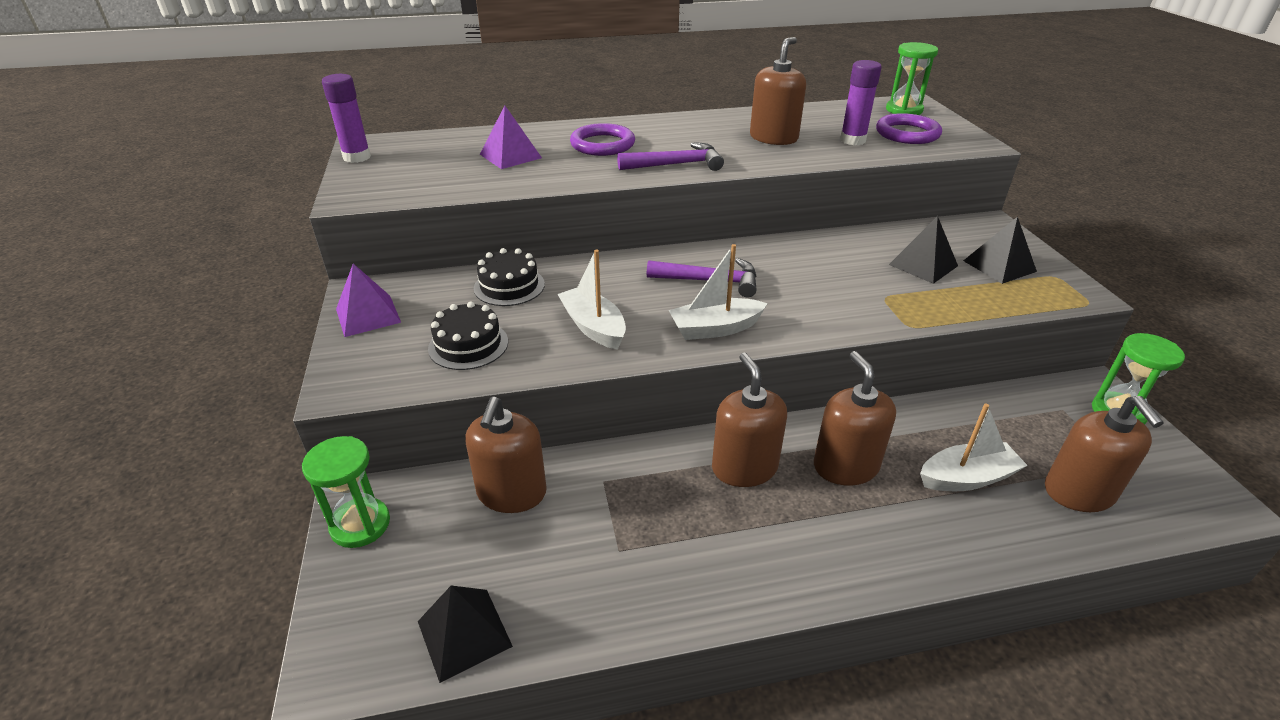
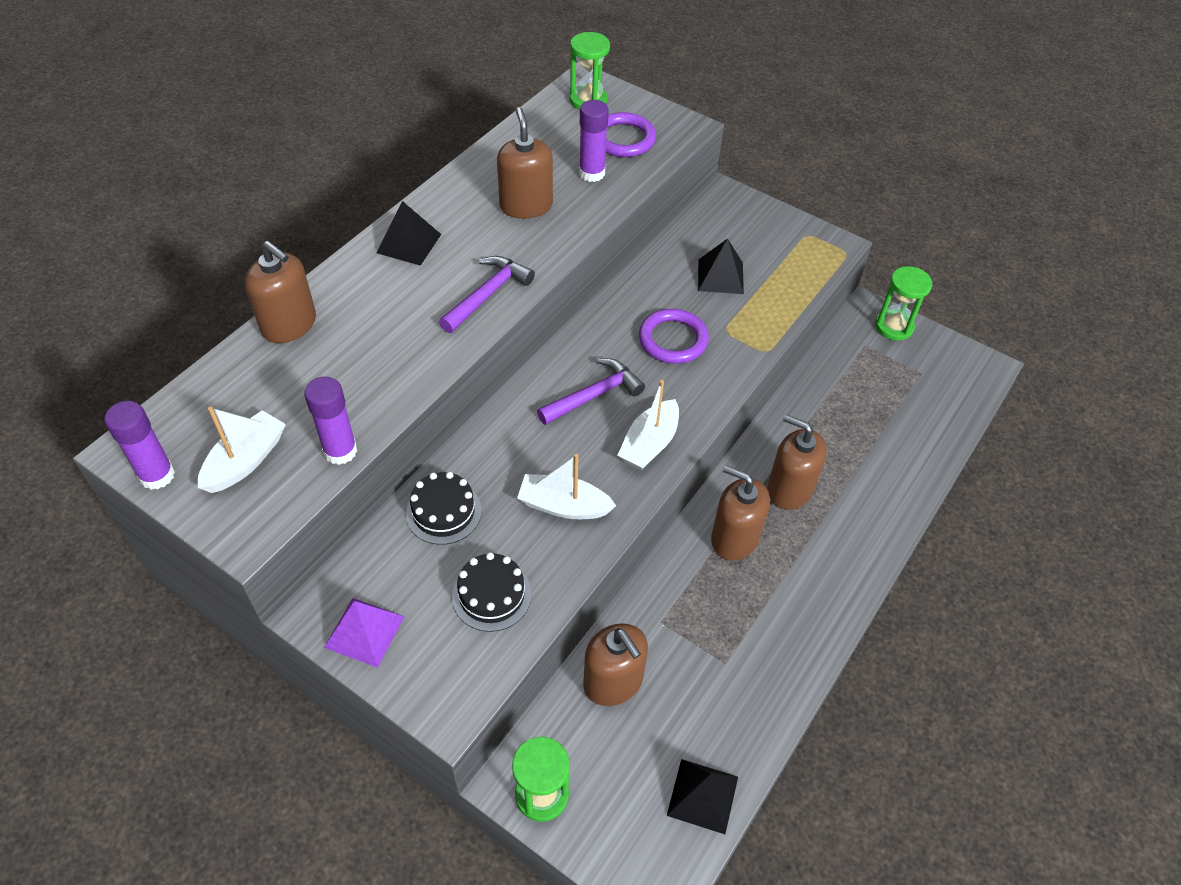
camera: 45 degrees left, 15 degrees up
purple pyramid [480,105,542,169] -> none
purple ring [570,123,635,156] -> purple ring moved to [639,309,709,364]
white boat [920,404,1028,491] -> white boat moved to [198,407,286,493]
black pyramid [963,217,1037,284] -> black pyramid moved to [376,201,441,266]
brown soap dispenser [1045,396,1164,512] -> brown soap dispenser moved to [245,241,316,343]
none -> purple glue stick [304,376,357,465]

